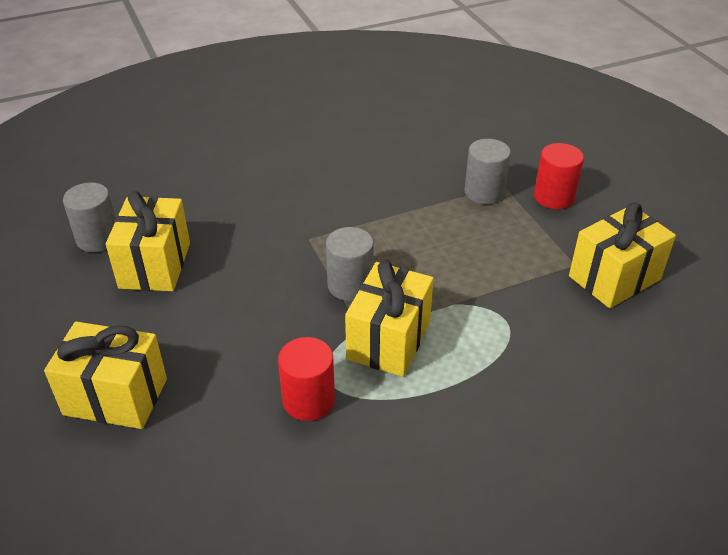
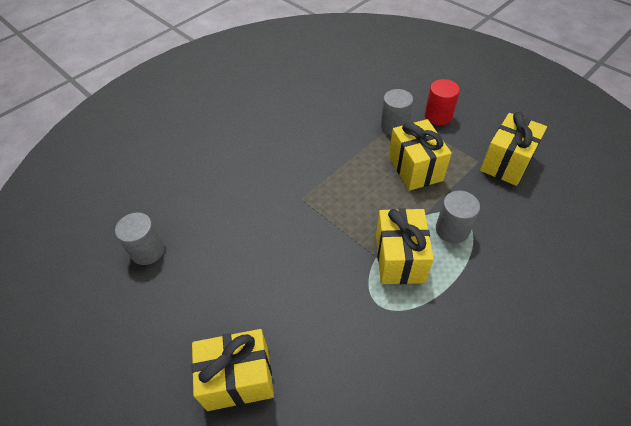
camera: 20 degrees left, 10 degrees up
yellow gift [106,191,190,291] -> yellow gift moved to [389,119,452,191]
red cylinder [278,337,335,421] -> none
grey cylinder [326,227,374,301] -> grey cylinder moved to [436,191,480,243]

